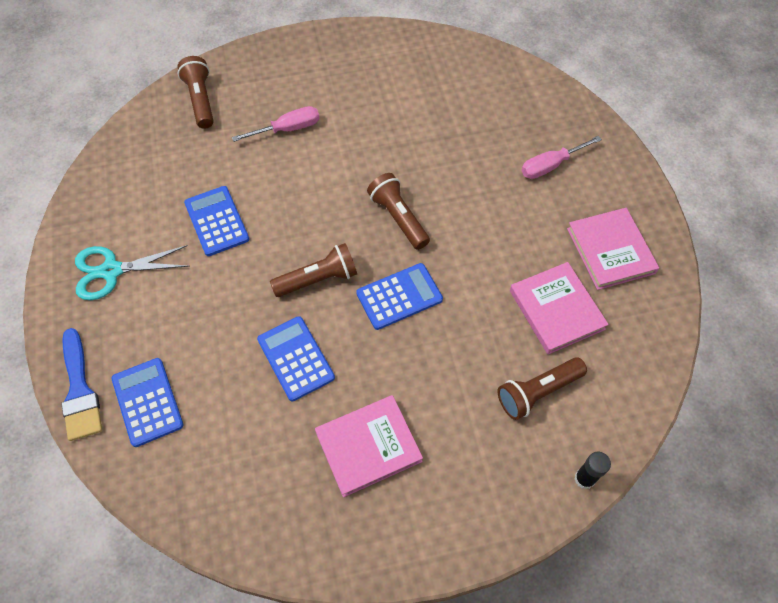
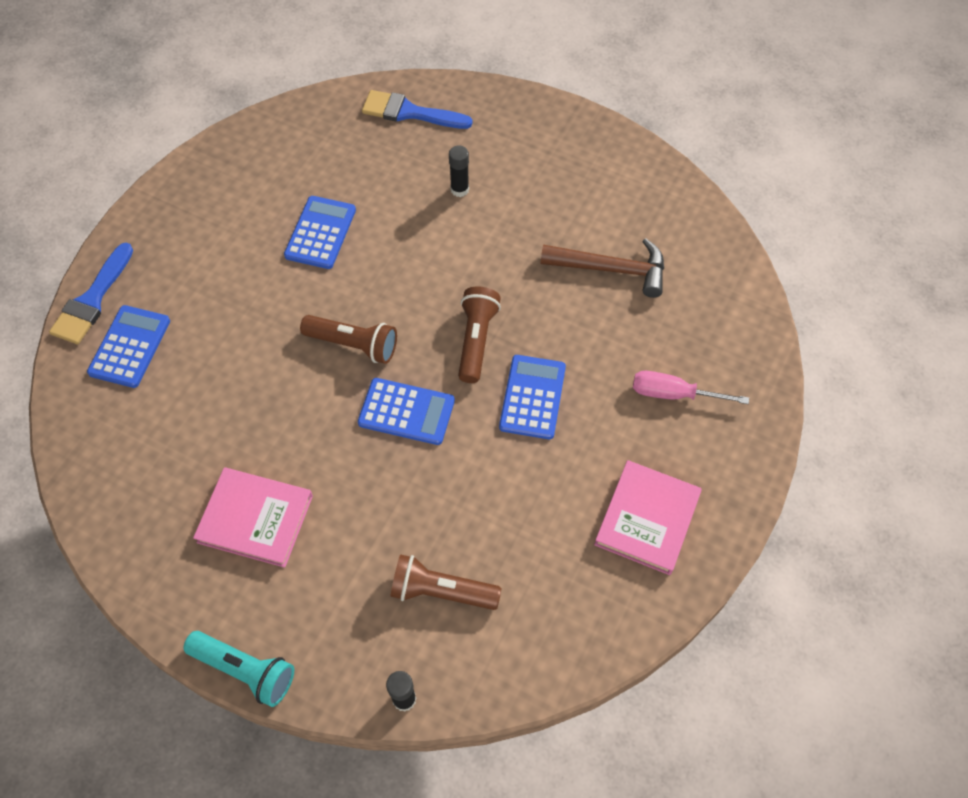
camera: 40 degrees right, 0 degrees up
turquoise scissors [75,245,189,300] -> none
brown flashlight [177,56,214,129] -> blue brush [362,90,472,129]
pink screwdriver [232,106,319,142] -> black glue stick [449,146,469,197]
blue calculator [257,316,335,401] -> blue calculator moved to [499,355,566,439]
pink book [510,262,609,354] -> none
none -> turquoise flashlight [183,631,294,707]
none -> brown hammer [541,238,664,298]

